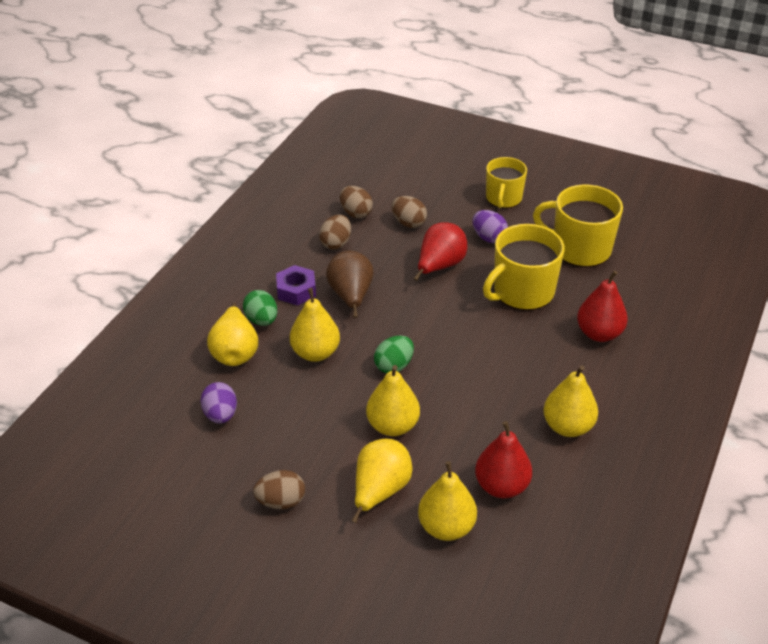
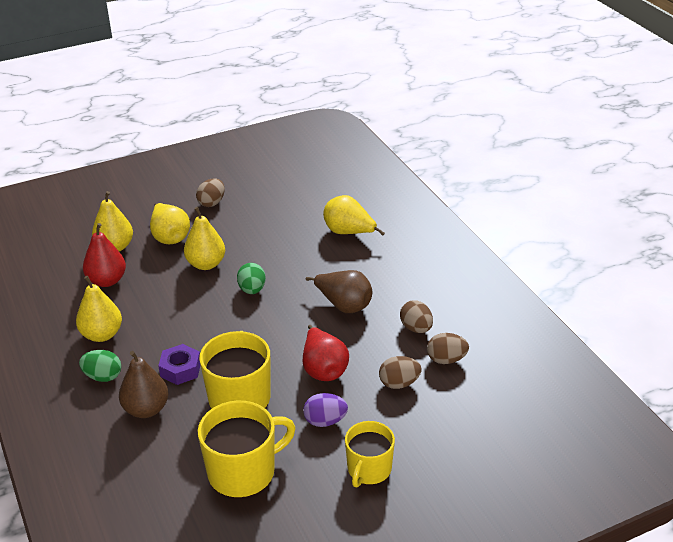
camera: 130 degrees right, 5 degrees down
purple egg [200,382,237,424] -> none
green egg [243,290,277,326] -> green egg moved to [79,350,121,382]
purple nut [276,265,316,305] -> purple nut moved to [158,344,200,385]
yellow pear [290,288,340,362] -> none
yellow mug [486,157,527,208] -> yellow mug turned 120 degrees counterclockwise [345,421,395,487]
red pear [577,271,628,342] -> brown pear [119,351,168,418]

